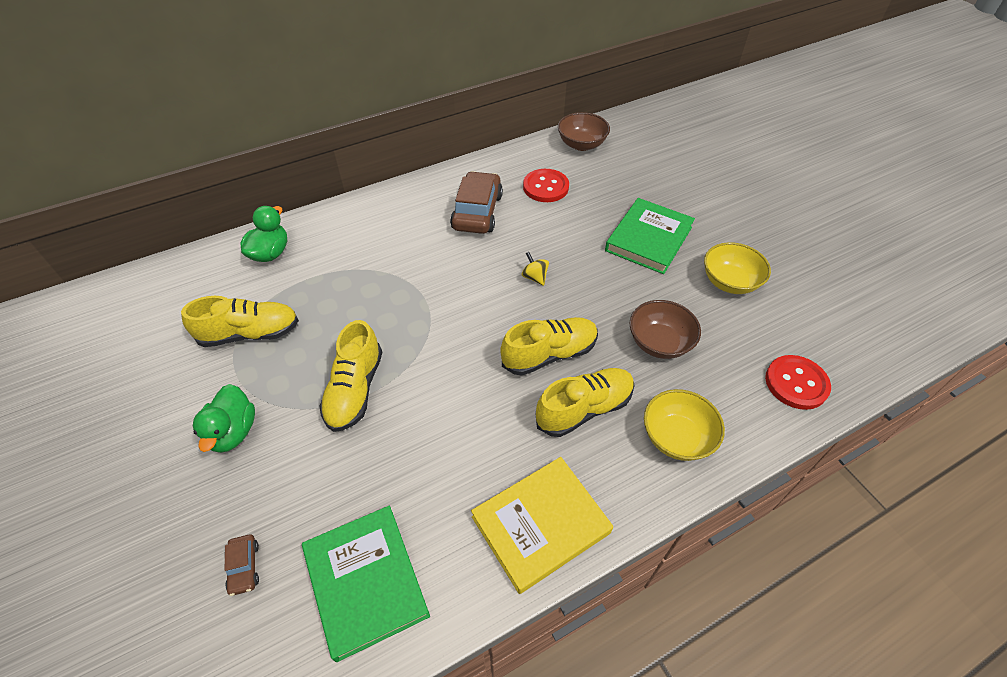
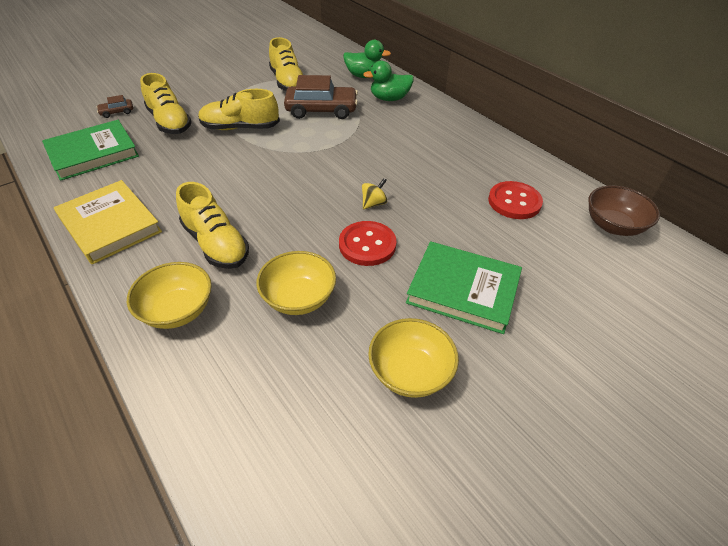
camera: 80 degrees right, 5 degrees down
green duck [193,384,255,453] -> green duck moved to [363,61,414,101]
brown car [450,171,503,234] -> brown car moved to [284,75,358,119]
yellow shoe [500,317,598,375] -> yellow shoe moved to [140,73,192,134]
brown bowl [629,300,701,359] -> yellow bowl [256,251,336,315]
red button [765,355,831,410] -> red button moved to [339,221,397,266]

